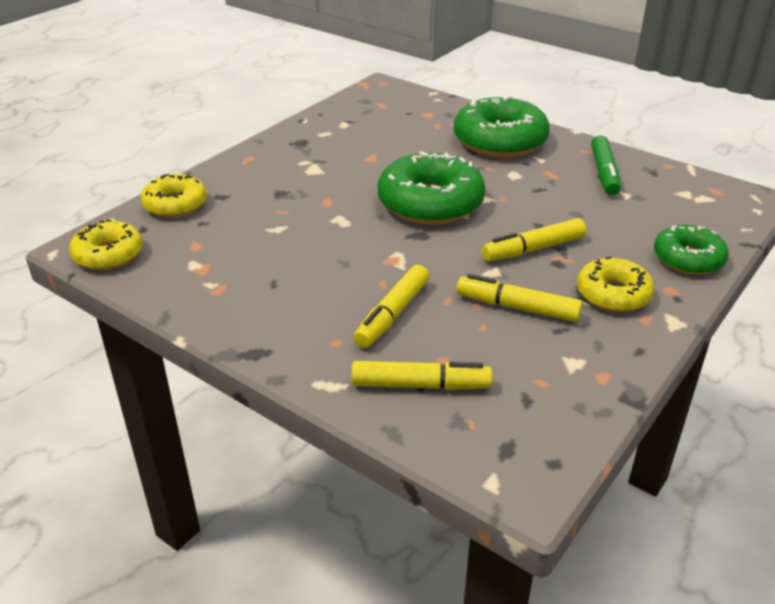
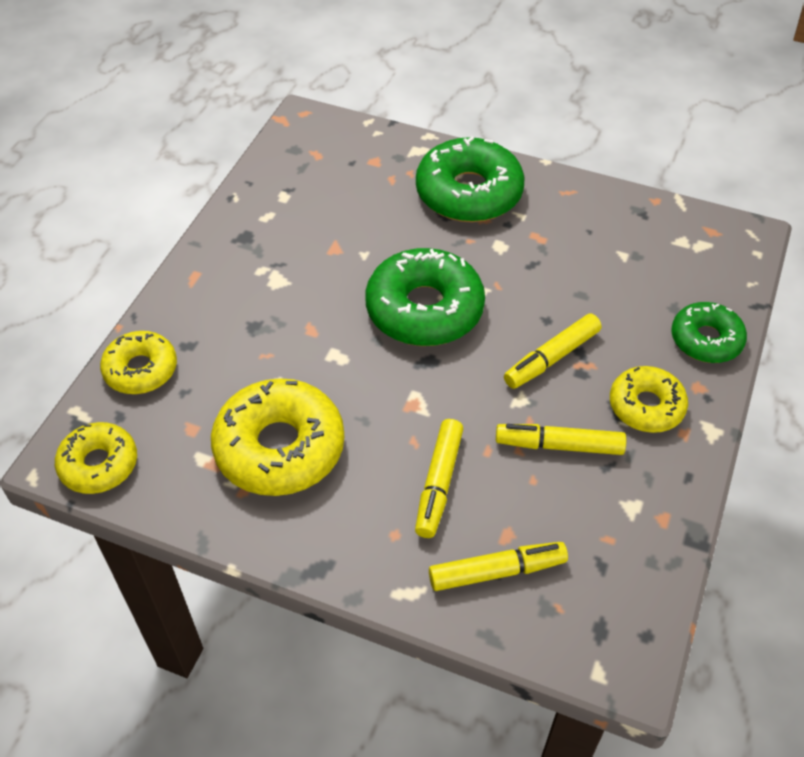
camera: 15 degrees left, 15 degrees up
green marker [591,135,621,195] -> none
none -> yellow donut [211,378,344,496]

